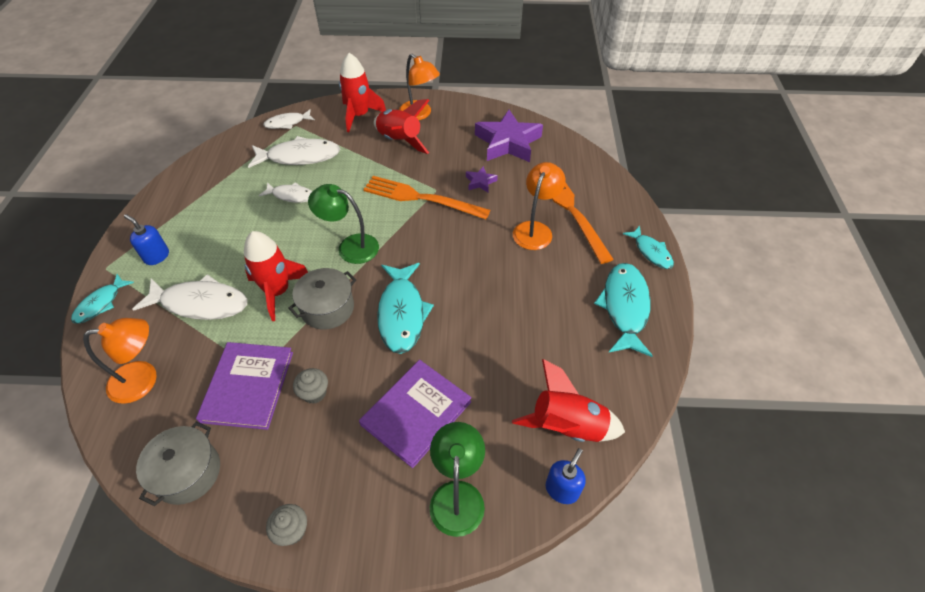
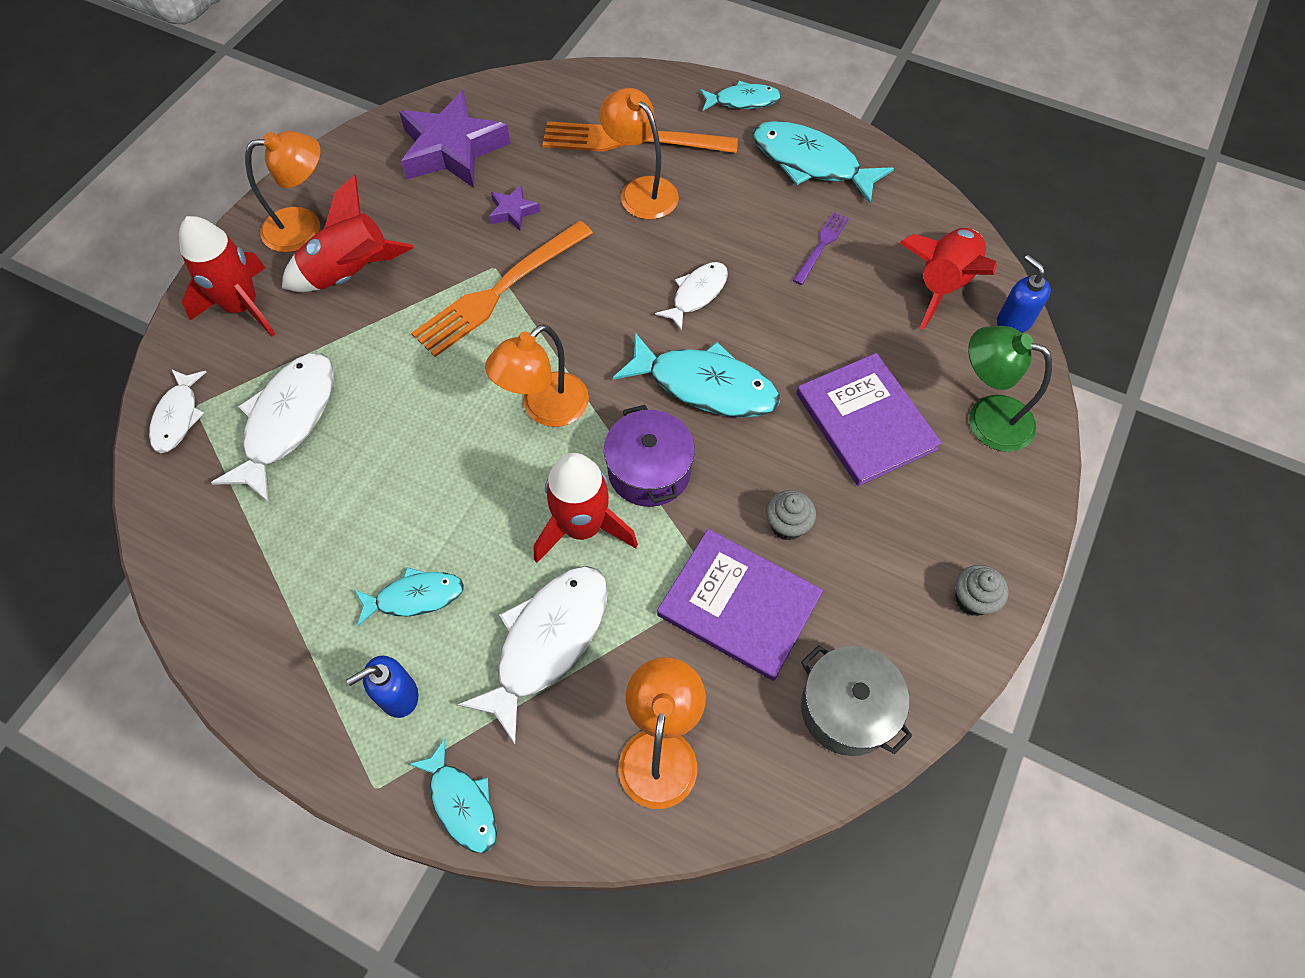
camera: 65 degrees left, 10 degrees up
white fish [259,182,312,203] -> white fish moved to [655,262,728,331]
grey pot [288,268,356,330] -> purple pot [604,405,695,507]
green lamp [308,184,379,264] -> orange lamp [485,324,589,427]
none -> turquoise fish [355,567,464,626]
none -> purple fork [793,212,849,285]

